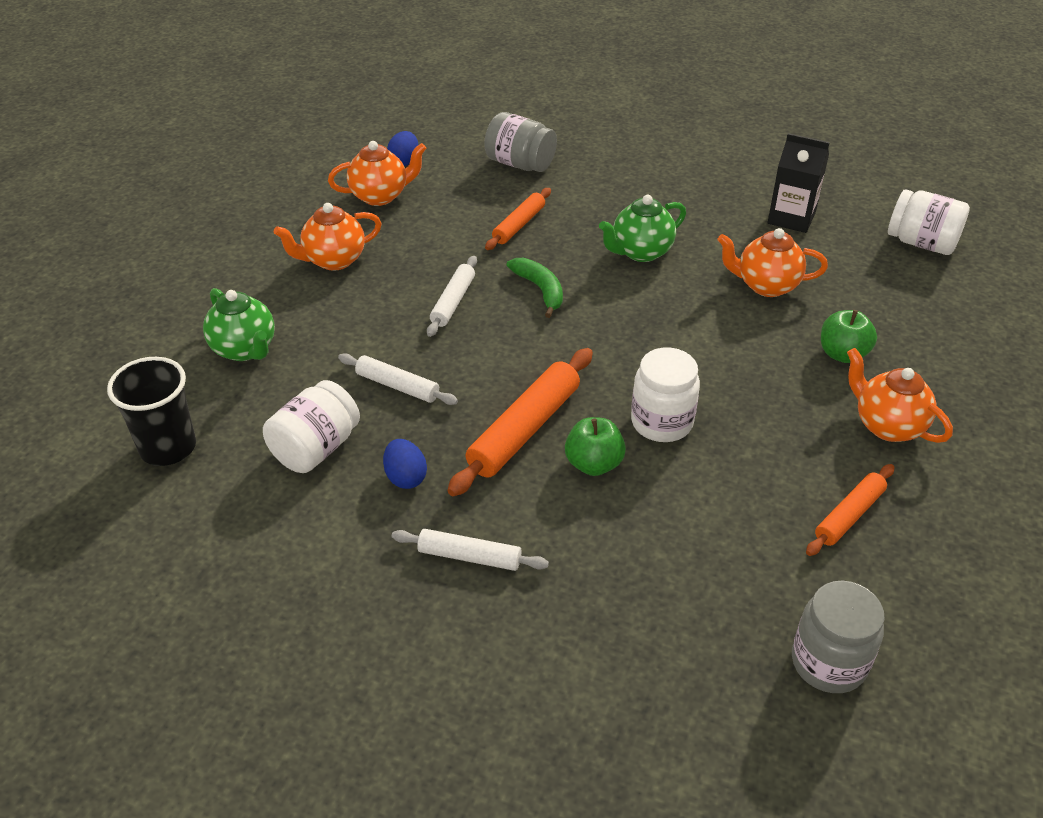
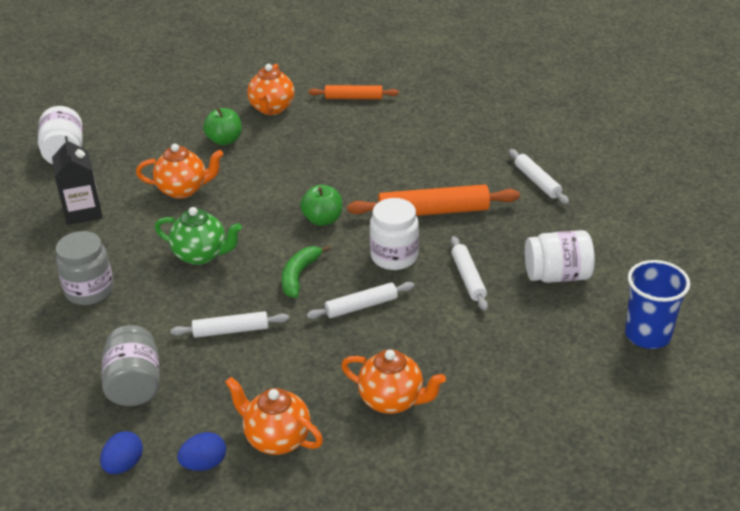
camera: 130 degrees left, 5 degrees down
black cup [107,357,196,466] -> blue cup [625,260,690,349]
green teapot [203,288,275,361] -> none
blue egg [383,439,427,489] -> blue egg moved to [100,431,143,474]
orange rolling pin [485,188,551,250] -> white rolling pin [171,311,289,338]
green apple [565,417,626,476] -> green apple moved to [300,185,342,226]
white jar [631,347,700,442] -> white jar moved to [370,198,419,270]
orange teapot [718,228,828,297] -> orange teapot turned 60 degrees counterclockwise [136,144,223,199]
grey jar [792,581,885,693] -> grey jar moved to [56,231,114,305]

